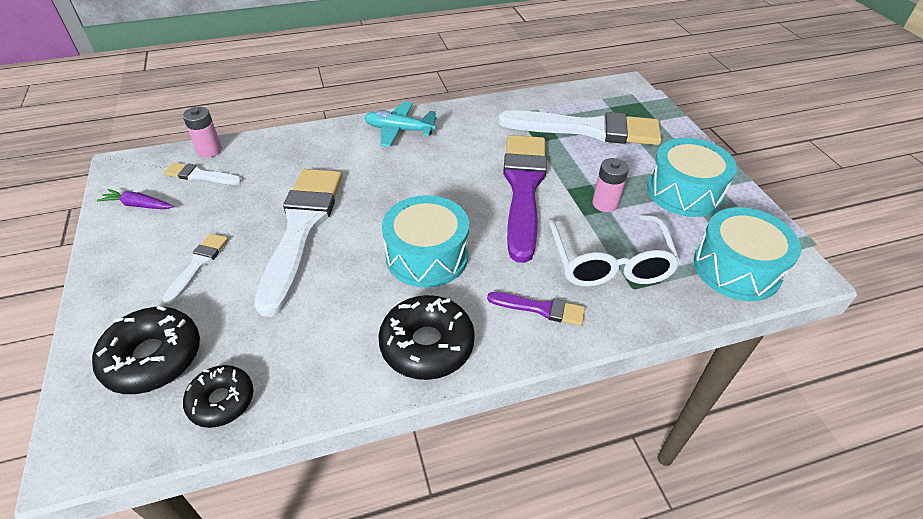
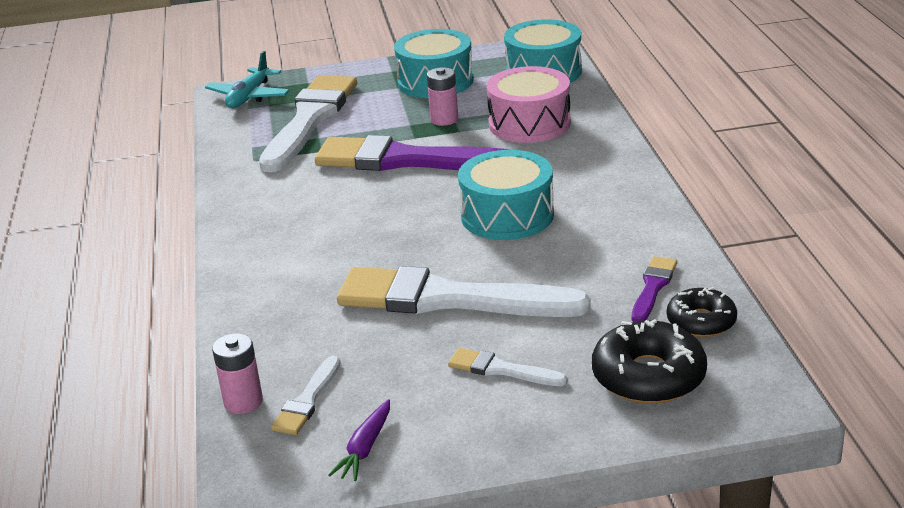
camera: 80 degrees left, 15 degrees down
turquoise plane [364,101,437,147] -> turquoise plane moved to [205,51,290,108]
black donut [378,295,475,380] -> none
purple brush [487,292,585,326] -> purple brush moved to [632,256,677,322]
white glasses [548,215,680,287] -> pink drum [487,66,571,143]

